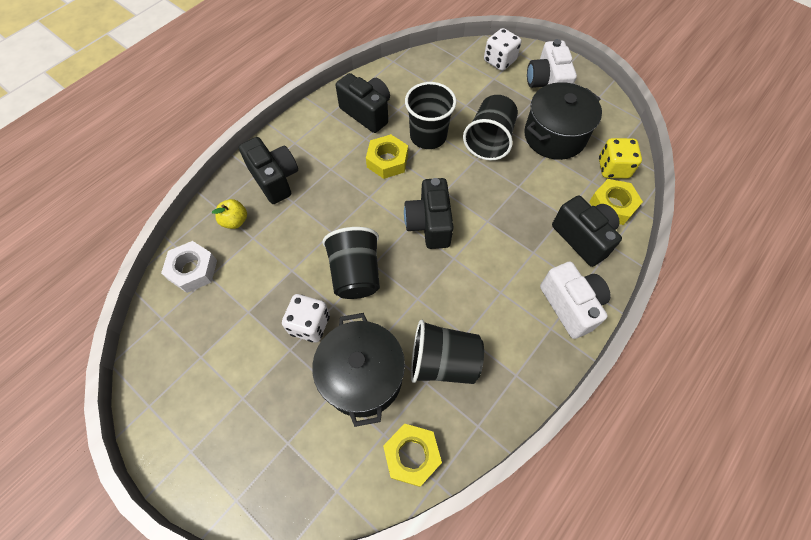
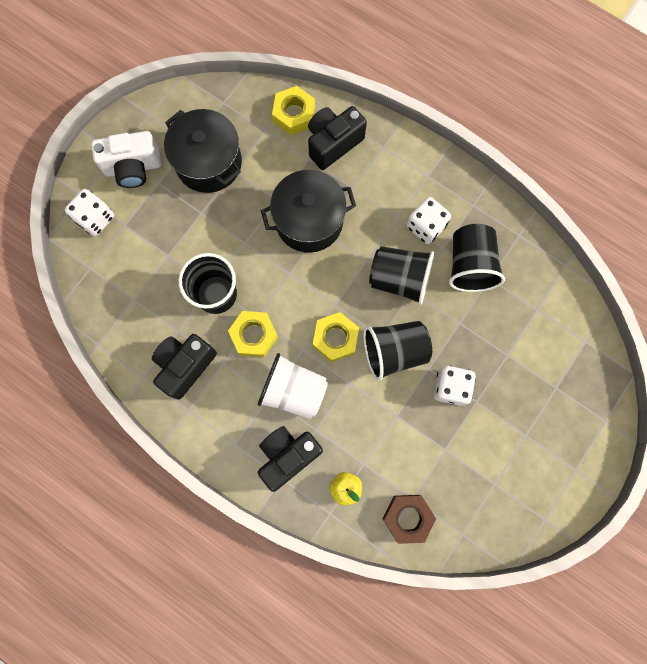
camera: 95 degrees left, 15 degrees up
white nut [161,241,217,293] -> brown nut [383,495,436,544]
black pot [312,313,405,427] -> black pot moved to [261,170,356,253]
yellow nut [383,424,442,487] -> yellow nut moved to [313,312,359,362]
black camera [404,178,454,249] -> none
black cup [463,95,518,161] -> black cup moved to [369,246,434,305]
white camera [540,262,611,339] -> none
yellow dice [599,138,642,178] -> none
none -> white cup [258,353,328,419]
none -> white dice [407,197,451,244]

